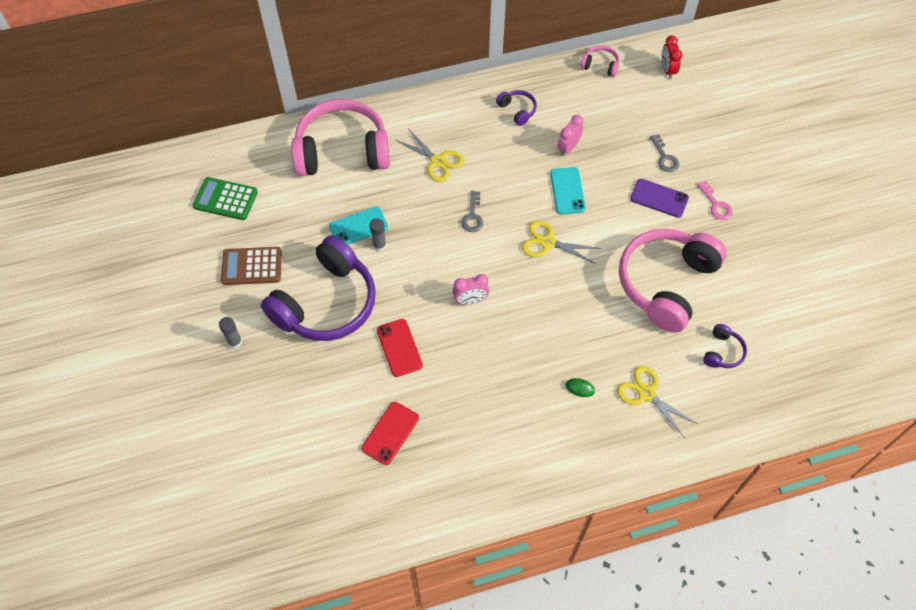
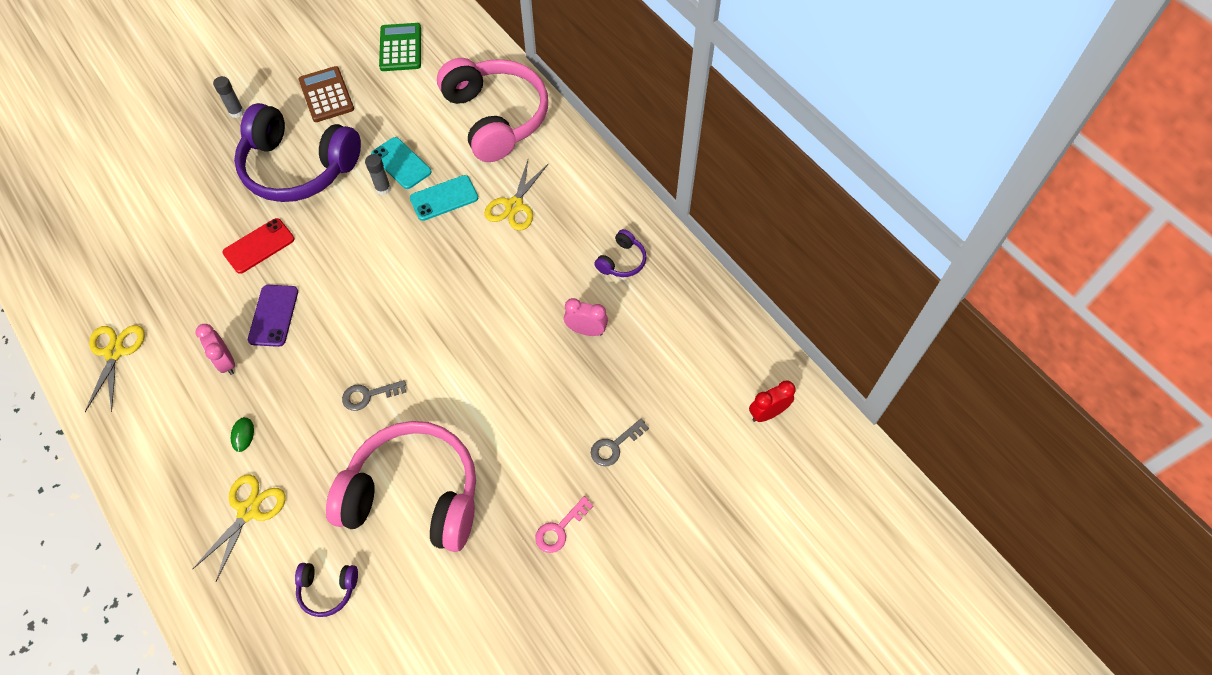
camera: 70 degrees right, 0 degrees up
red phone [362,402,419,465] -> none
pink clock [453,274,489,305] -> pink clock moved to [195,324,235,375]
grey key [462,191,483,232] -> grey key moved to [342,380,406,411]
yellow scissors [522,221,601,264] -> yellow scissors moved to [85,325,145,412]
turquoise phone [550,167,586,214] -> turquoise phone moved to [410,175,478,221]
pink headphones [581,45,619,77] -> none
purple phone [630,179,689,218] -> purple phone moved to [248,285,298,347]

